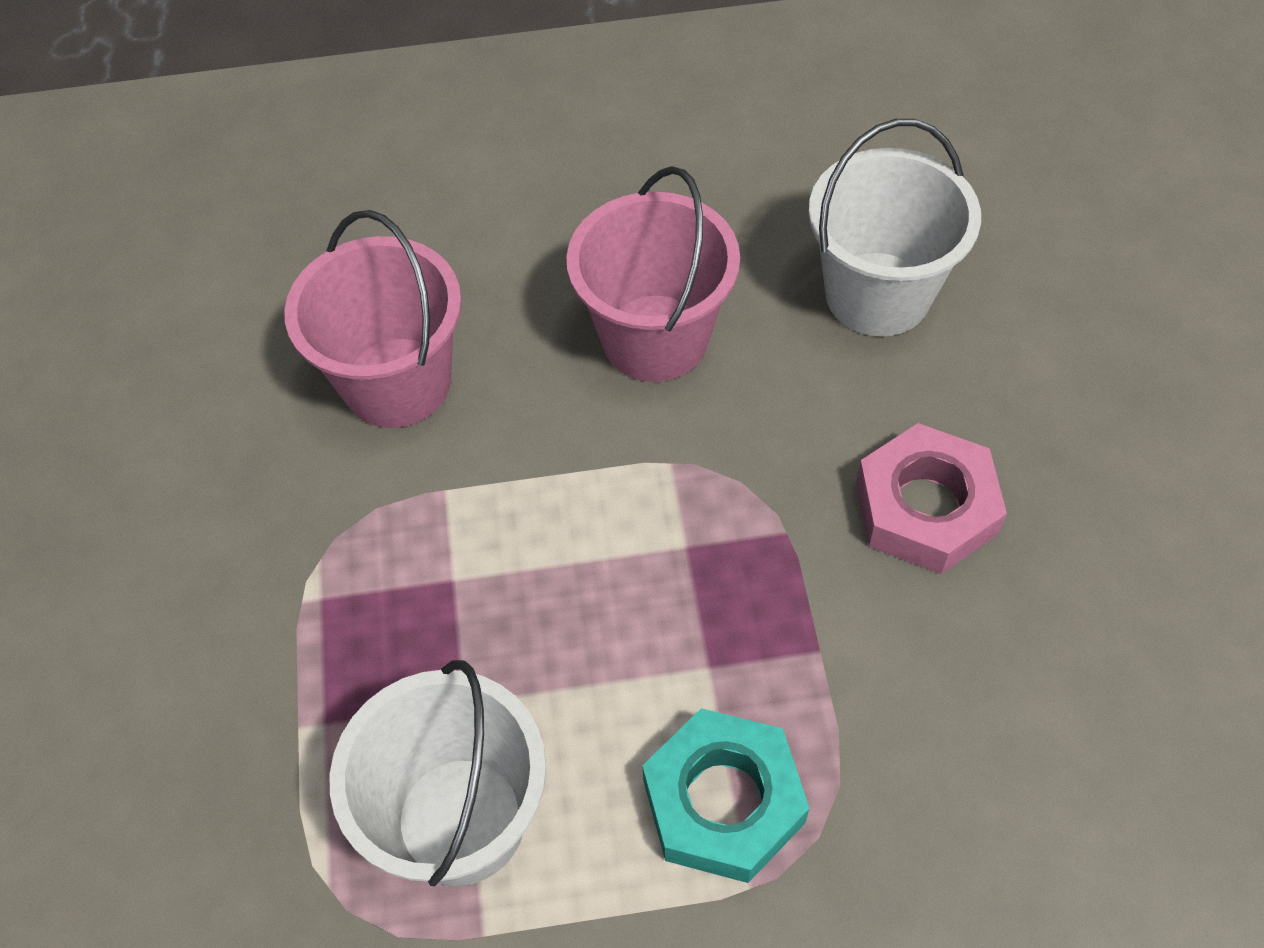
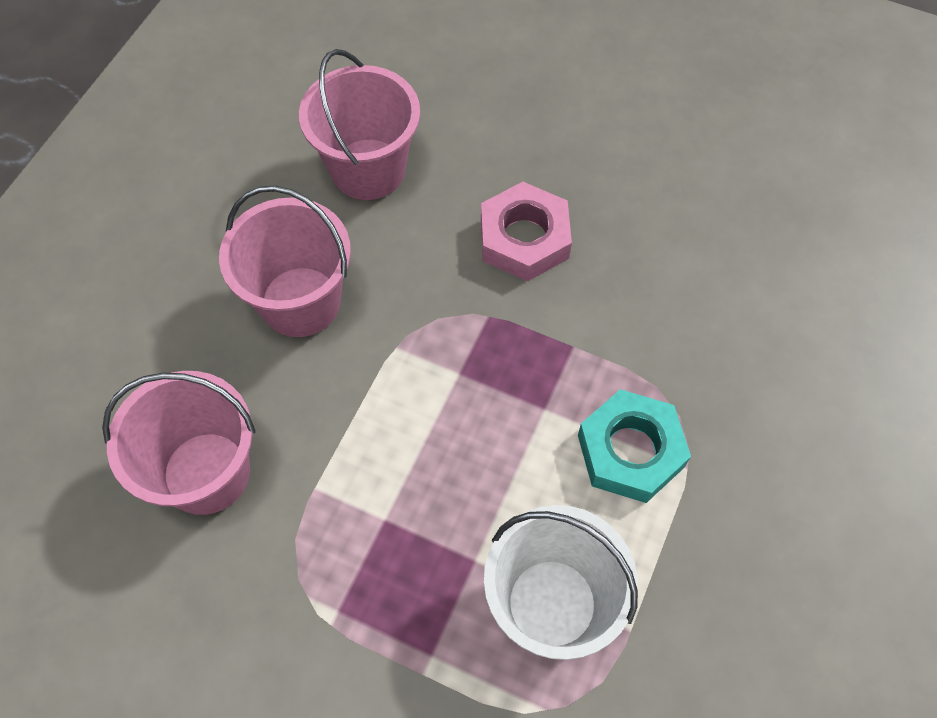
camera: 60 degrees left, 5 degrees up
white bucket [808,119,981,336] -> pink bucket [299,49,420,200]

